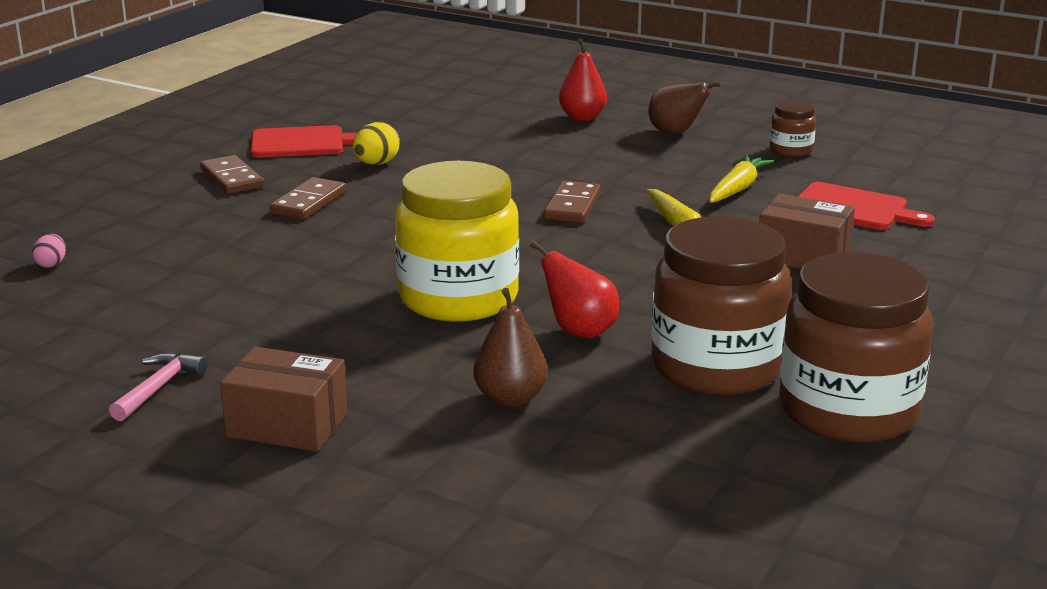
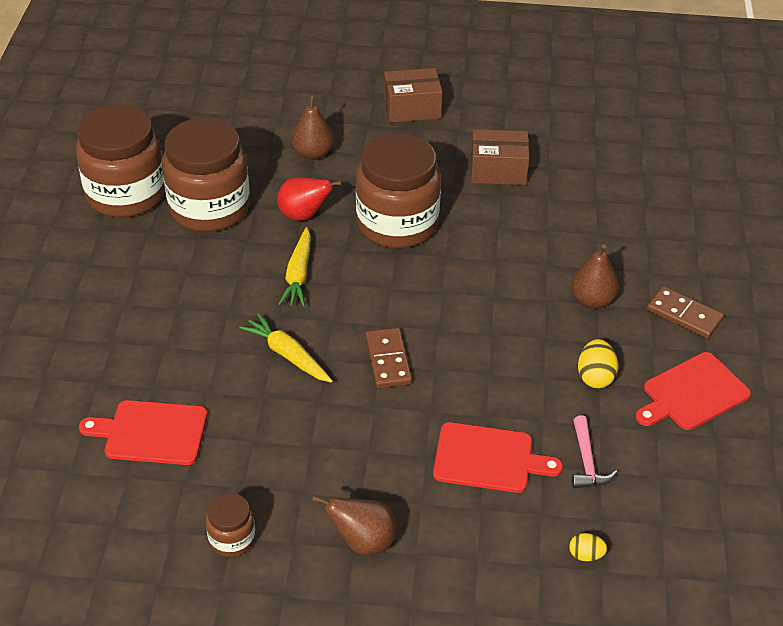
camera: 155 degrees right, 20 degrees up
pink egg [32,234,66,268] -> none
pink hammer [109,352,208,421] -> pink hammer moved to [572,415,618,488]
brown domino [269,177,346,219] -> brown pear [571,244,619,309]
yellow jar [395,161,519,322] -> brown jar [356,133,441,248]
red pear [559,38,607,121] -> none
yellow carrot [709,155,774,203] -> yellow carrot moved to [279,227,311,307]
brown box [759,193,855,269] -> brown box moved to [471,129,529,185]
none -> red cutting board [433,422,563,493]
none -> yellow egg [569,533,608,561]

